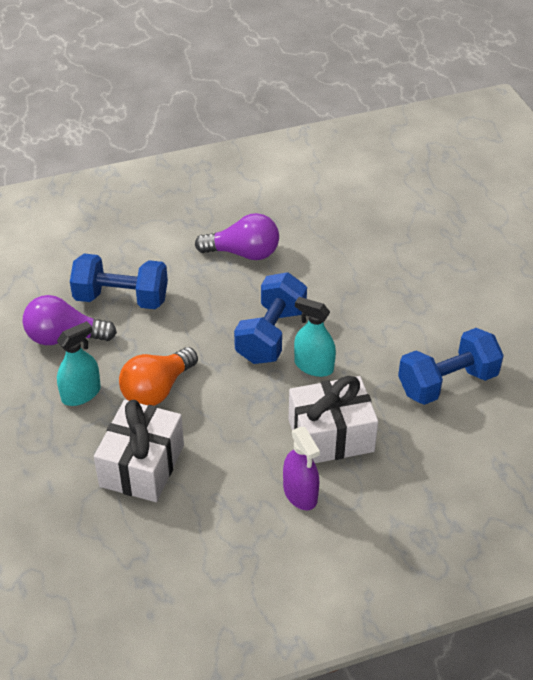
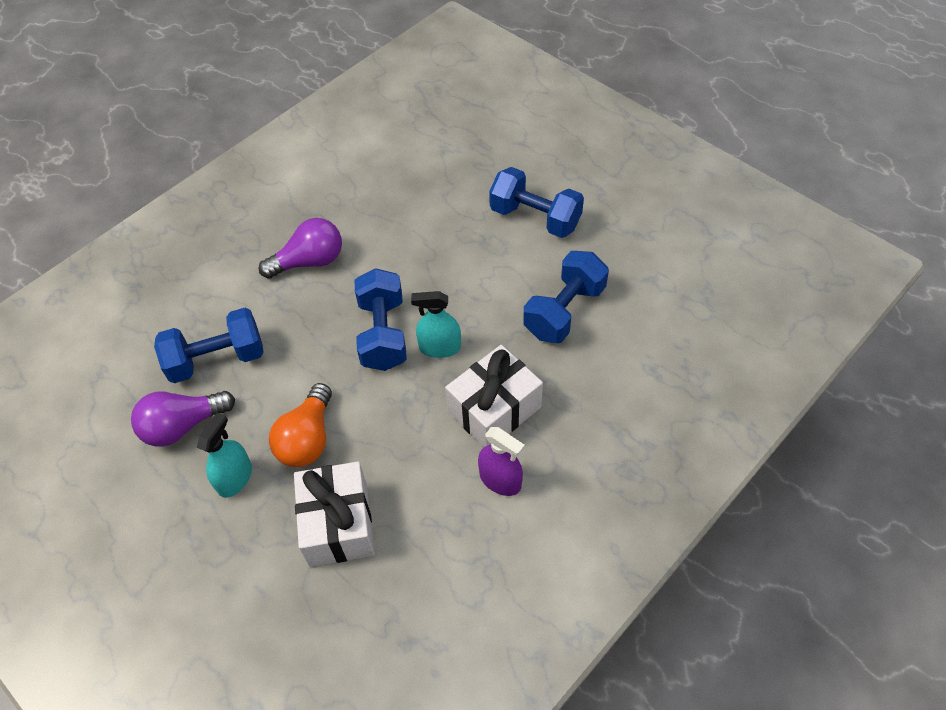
camera: 25 degrees left, 10 degrees up
none -> blue dumbbell [489,167,584,238]

